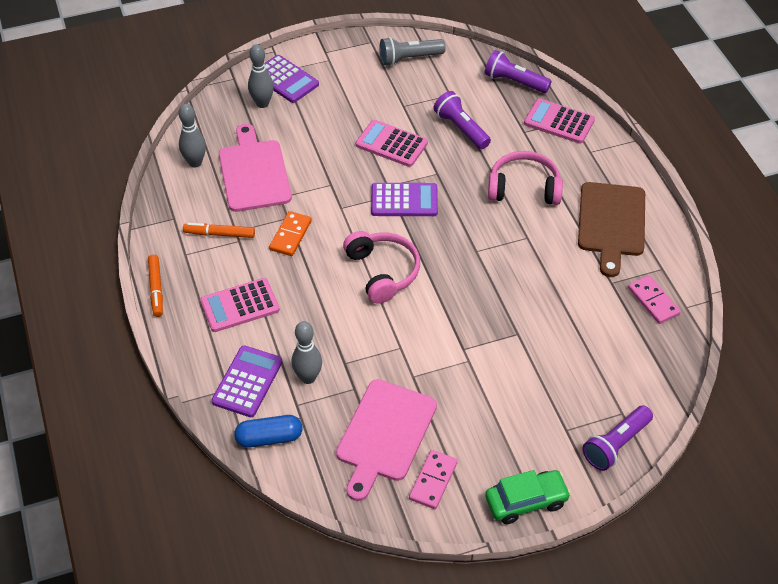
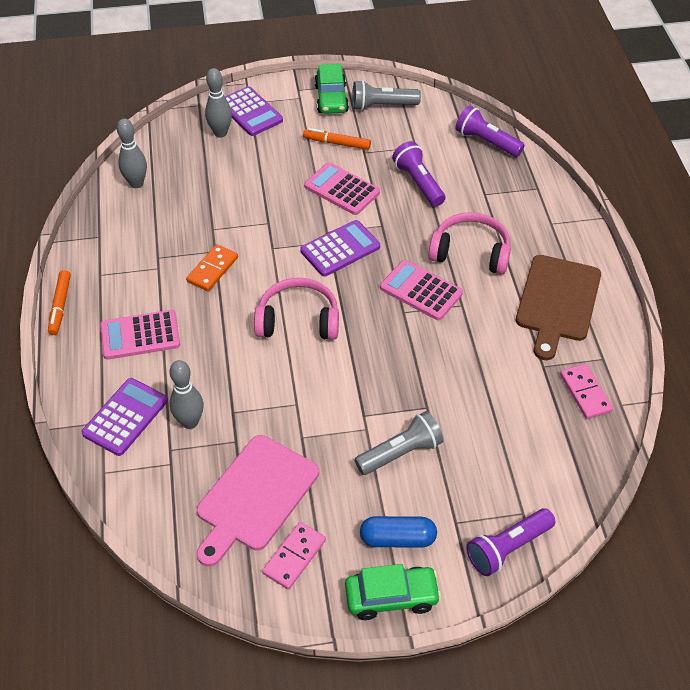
camera: 10 degrees right, 0 degrees up
orange marker [183,223,255,238] -> orange marker moved to [303,128,371,150]
pink cutting board [219,124,292,212] -> none
blue capsule [234,415,302,448] -> blue capsule moved to [360,516,437,548]
pink headphones [343,231,420,304] -> pink headphones turned 75 degrees counterclockwise [254,278,339,340]
purple calculator [371,183,438,216] -> purple calculator turned 45 degrees counterclockwise [300,220,380,277]
pink calculator [524,98,595,144] -> pink calculator moved to [380,260,463,320]
none -> green car [314,64,349,114]
none -> grey flashlight [355,411,444,475]

